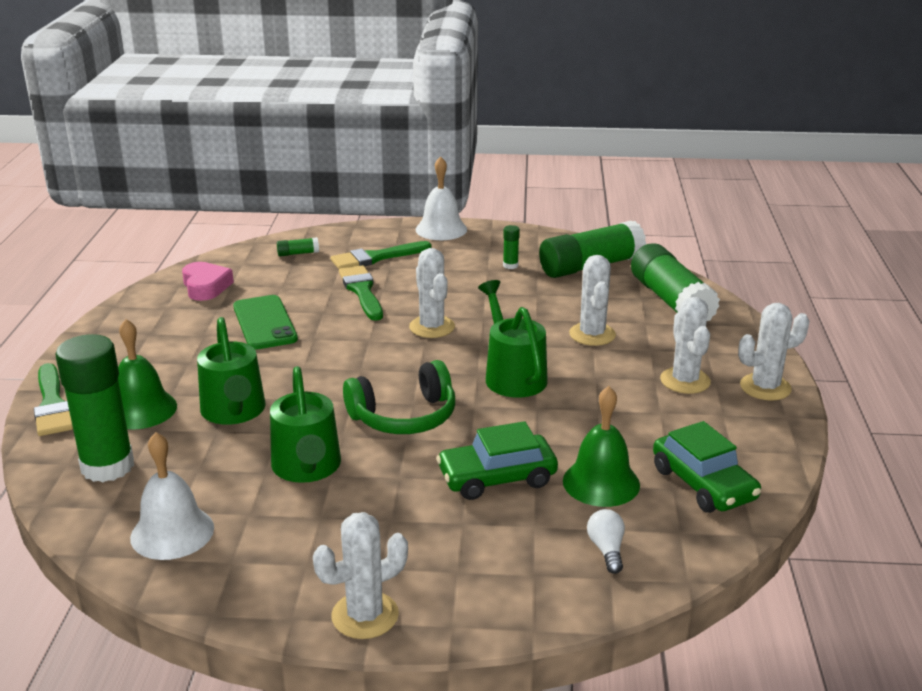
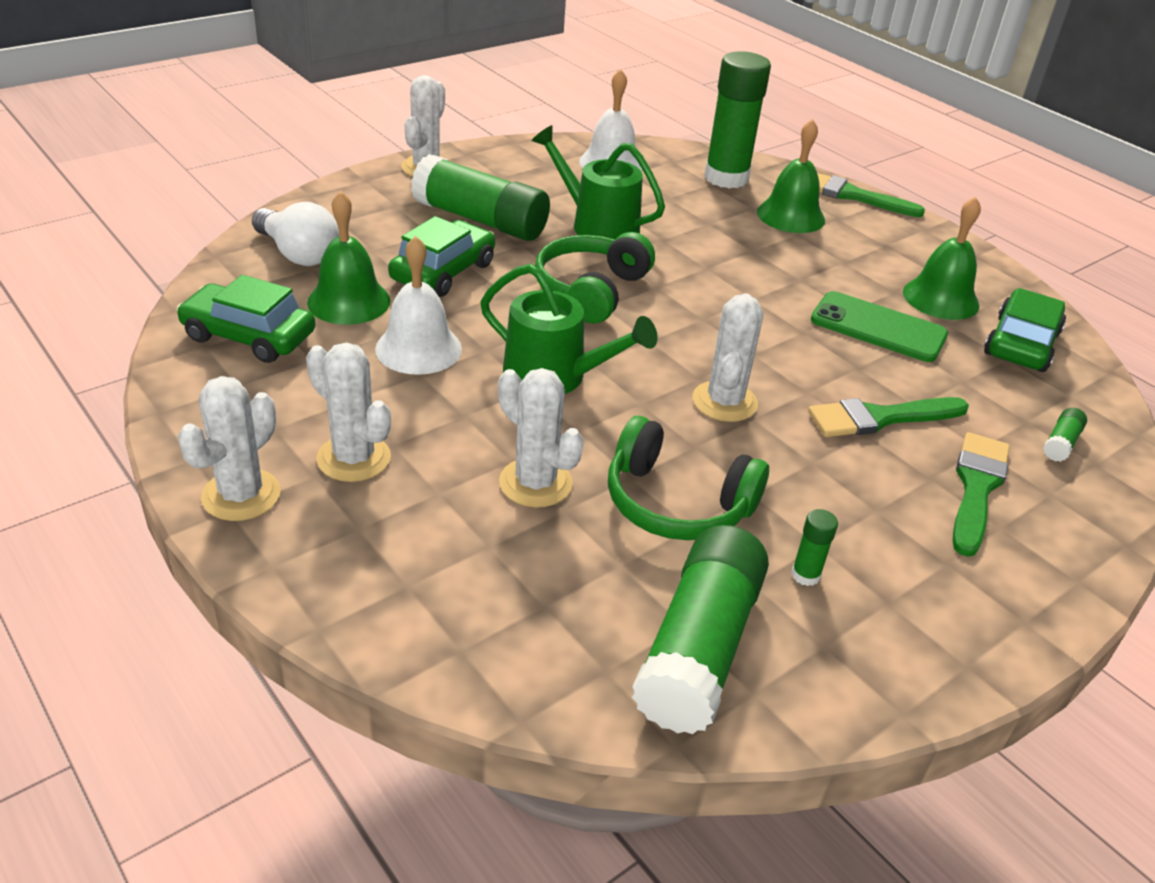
camera: 135 degrees right, 10 degrees up
pink heart [182,262,234,301] -> green car [984,288,1066,372]
green watering can [197,317,266,425] -> none
green brush [339,265,383,321] -> green brush turned 135 degrees clockwise [808,397,969,437]
white cactus [409,248,455,338] -> white cactus turned 75 degrees clockwise [693,293,763,422]
white bell [416,156,467,240] -> white bell moved to [375,236,462,375]
white light bulb [587,509,625,574] -> white light bulb [252,202,339,266], size x1.77
green glue stick [631,243,720,321] -> green glue stick moved to [411,154,550,241]
none -> green headphones [608,416,769,540]
none -> green bell [903,196,981,320]

